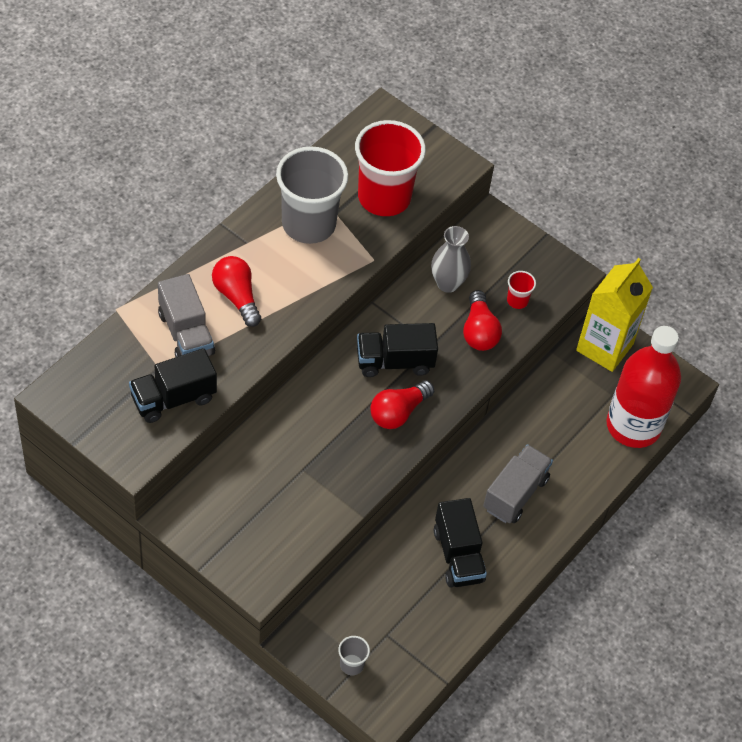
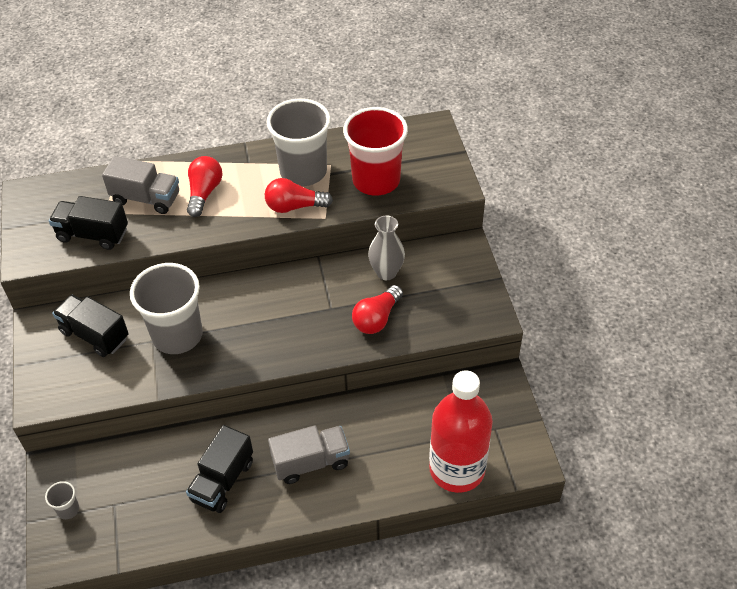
camera: 45 degrees right, 5 degrees down
grey truck [158,274,215,357] -> grey truck turned 90 degrees counterclockwise [102,156,179,214]
black truck [357,323,438,377] -> black truck moved to [52,294,129,357]
red light bulb [370,380,434,429] -> red light bulb moved to [265,178,333,213]
red cup [507,271,536,309] -> none
yellow carton [576,258,653,372] -> none
none -> grey cup [130,263,203,354]

